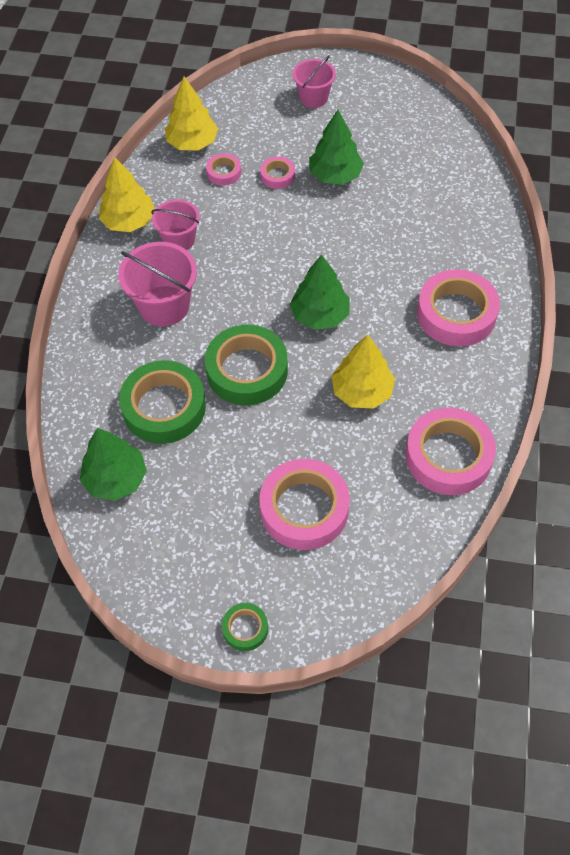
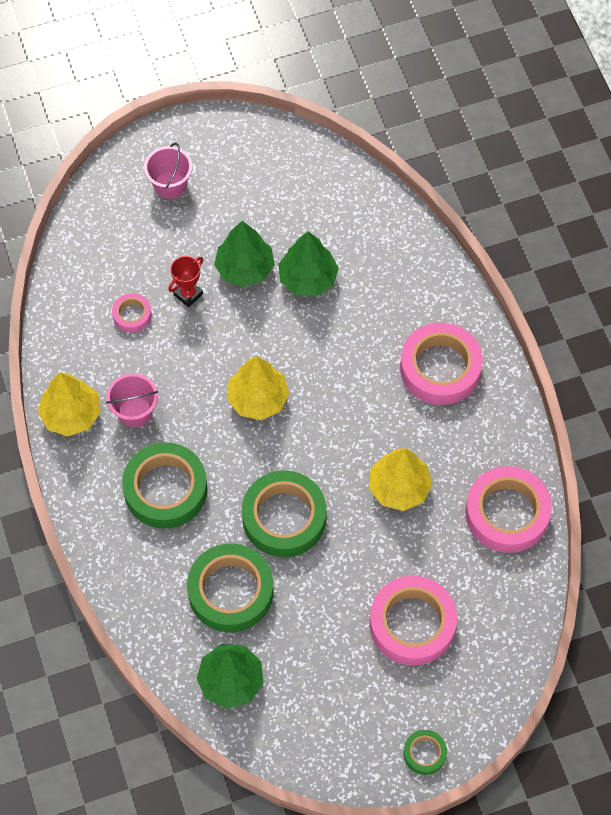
camera: 30 degrees left, 5 degrees up
pink bucket [118,242,197,327] -> green tape [122,443,207,529]
yellow tree [165,77,218,150] -> yellow tree moved to [227,356,290,420]
pink tape [260,156,295,189] -> red trophy [168,256,203,307]
green tree [290,255,350,330] -> green tree moved to [278,231,339,297]

